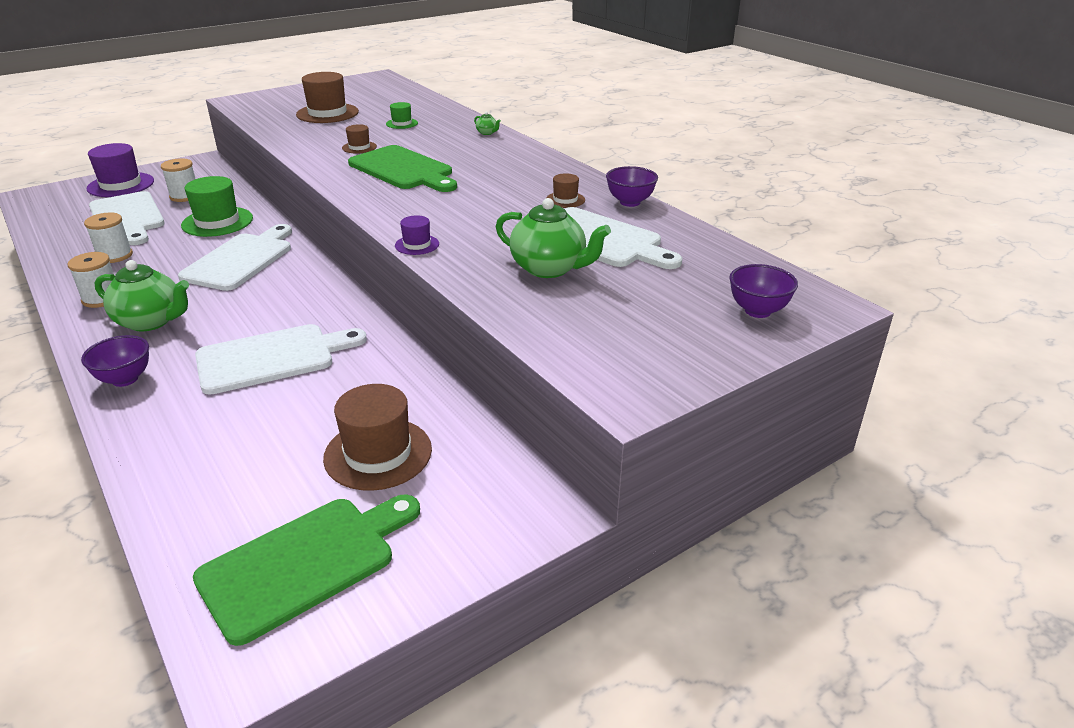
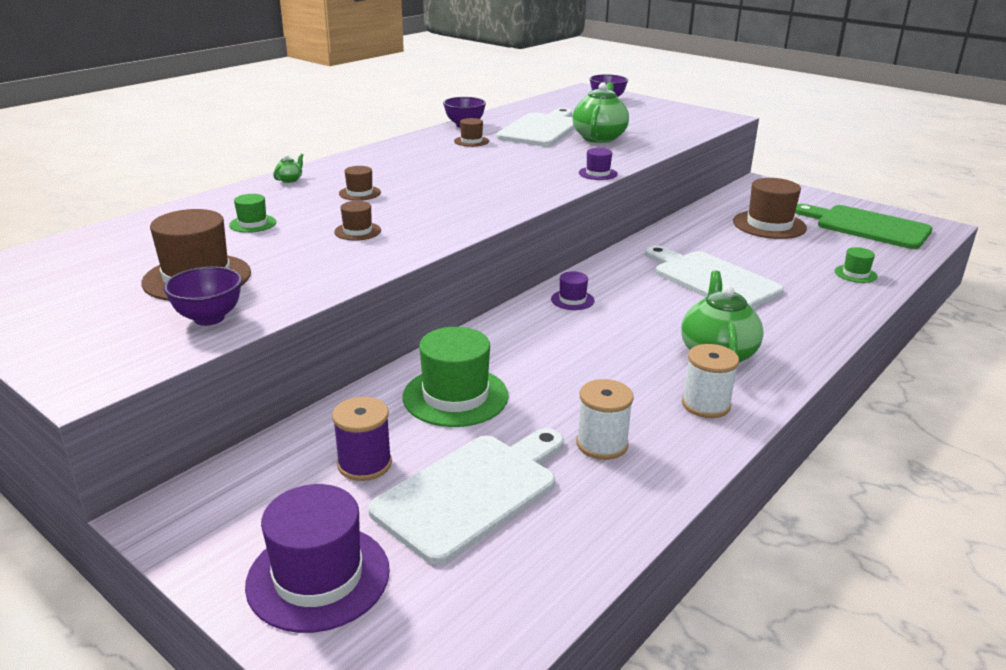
camera: 105 degrees left, 5 degrees down
purple bowl [81,335,149,387] -> purple bowl moved to [163,267,242,326]
white spool [161,158,195,202] -> purple spool [332,397,392,481]
white cutting board [178,224,292,291] -> none
green cutting board [348,145,457,192] -> none
none -> brown hat [339,166,381,201]
none -> purple hat [551,271,595,310]
none -> green hat [835,247,877,283]

